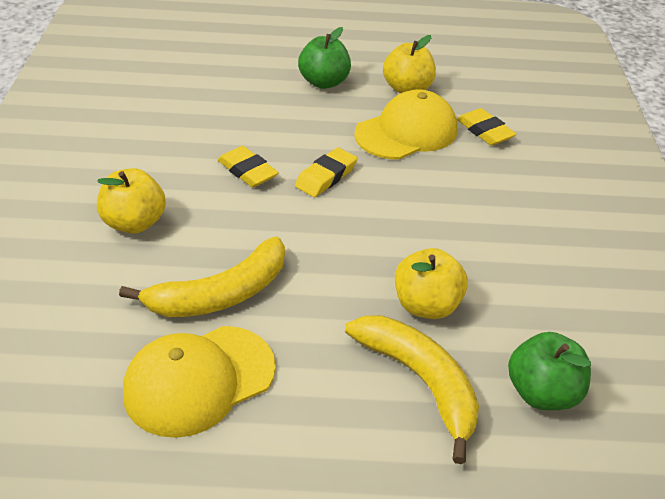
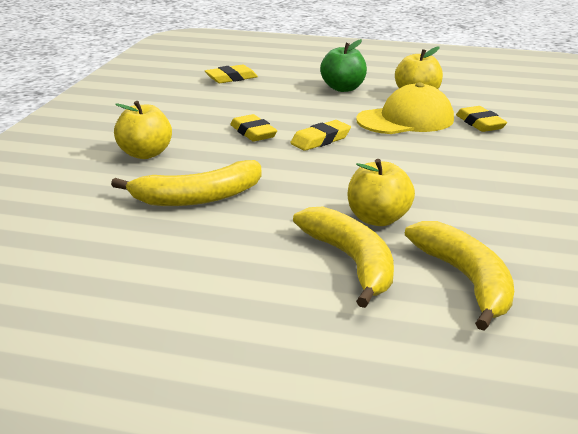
camera: 15 degrees right, 15 degrees down
yellow cap [123,326,276,438] -> none
green apple [508,332,591,410] -> yellow banana [405,221,514,331]
none -> yellow eraser [205,65,258,83]

